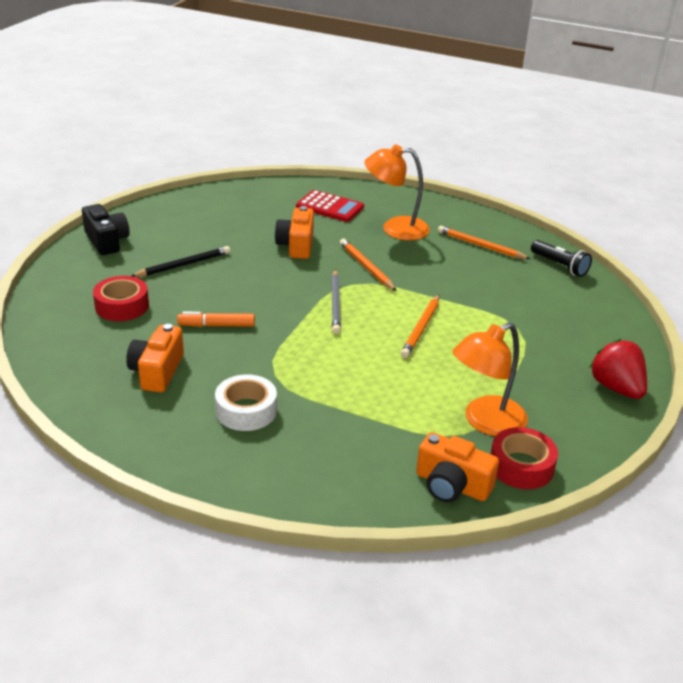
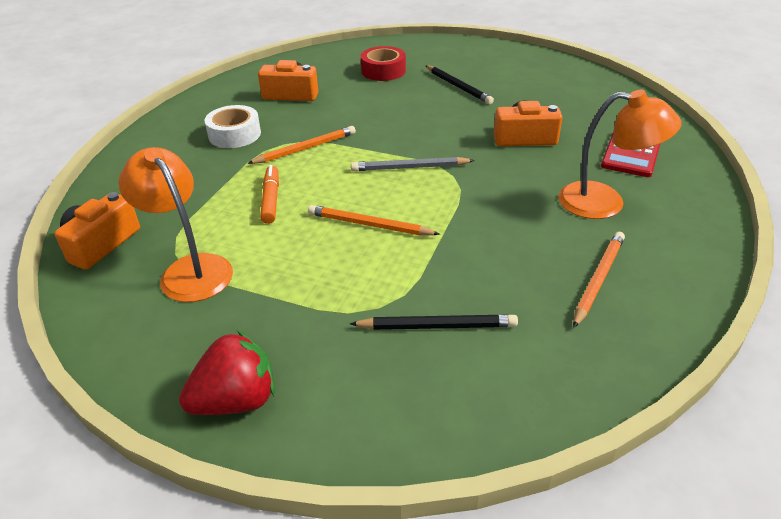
camera: 90 degrees right, 5 degrees up
black camera [82,204,130,255] -> none
orange marker [177,312,255,327] -> orange marker moved to [260,165,279,224]
orange pencil [340,239,396,291] -> orange pencil moved to [247,126,356,164]
orange lamp [364,144,430,240] -> orange lamp turned 105 degrees clockwise [558,90,682,219]
red tape [491,427,558,489] -> none
black flashlight [531,240,592,277] -> none
none -> black pencil [350,315,518,330]

